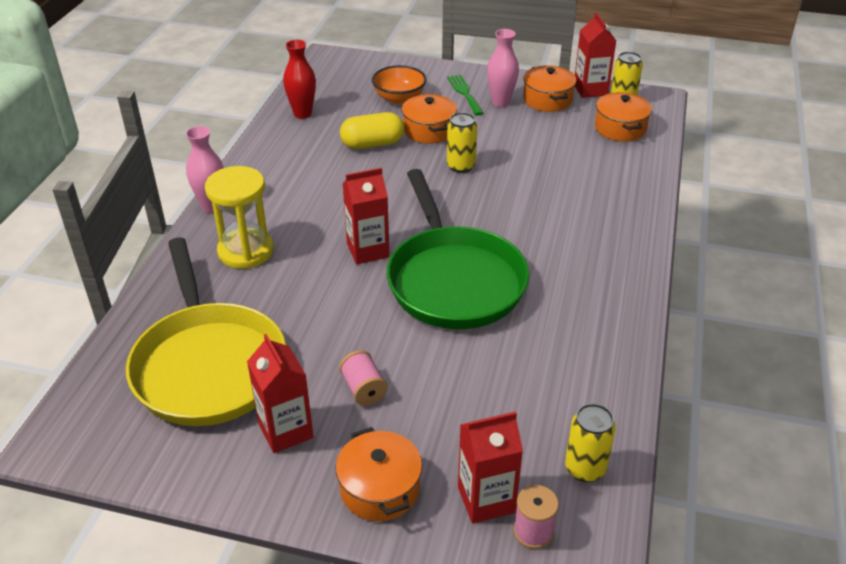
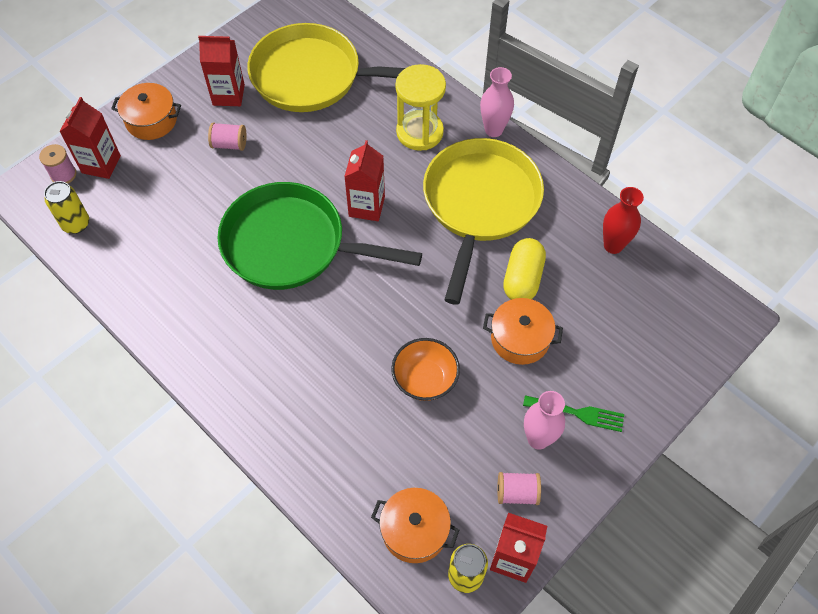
camera: 120 degrees right, 20 degrees up
orange bowl [372,65,427,104] -> orange bowl moved to [391,338,460,401]
yellow can [447,112,477,173] -> none
orange pot [523,65,576,112] -> pink spool [497,472,541,505]
none -> yellow pan [423,138,544,305]

